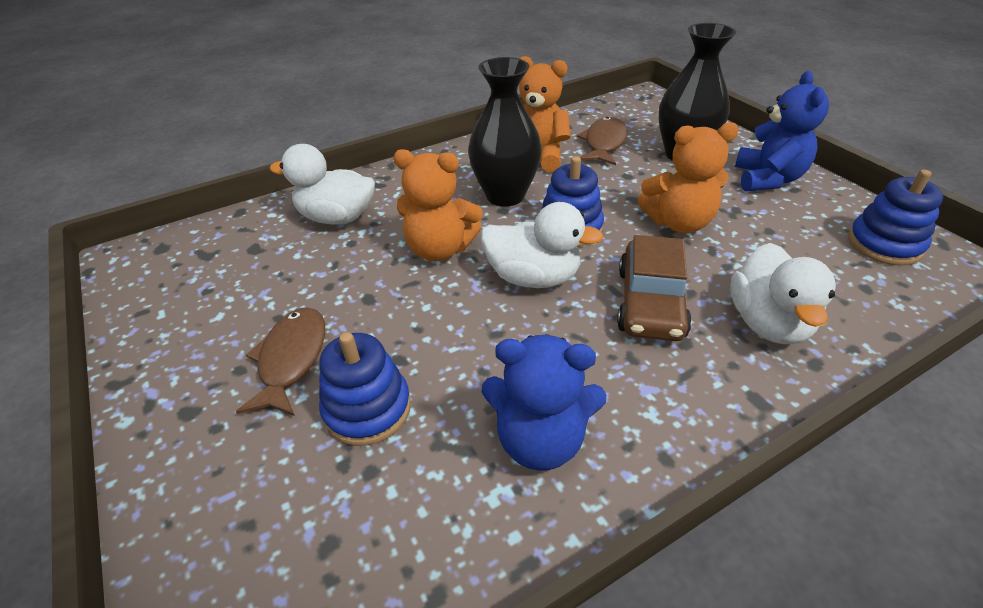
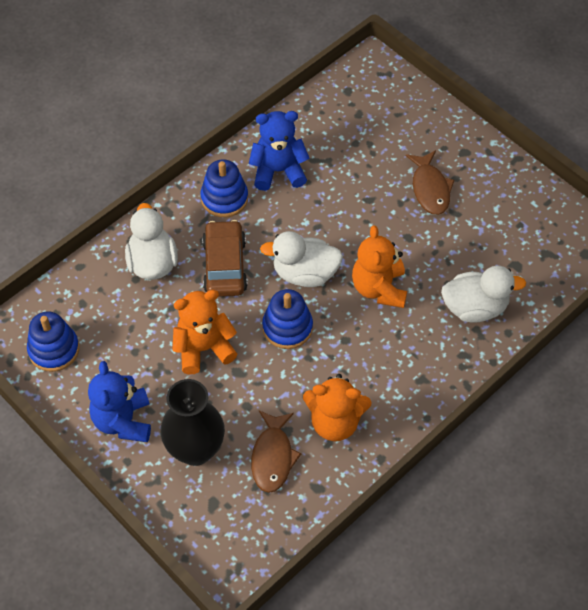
camera: 165 degrees right, 15 degrees up
blue stacking toy [319,332,411,446] -> blue stacking toy moved to [200,159,248,218]
orange teddy bear [393,149,483,261] -> orange teddy bear turned 90 degrees counterclockwise [352,225,407,308]
black vase [468,57,542,207] -> none

